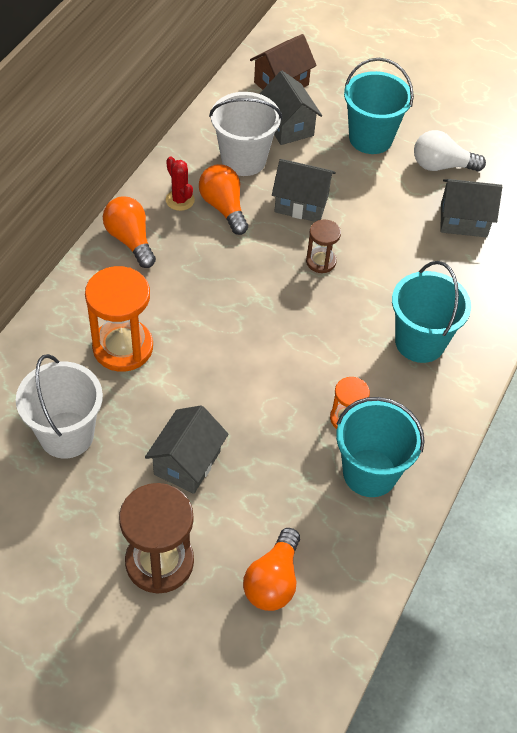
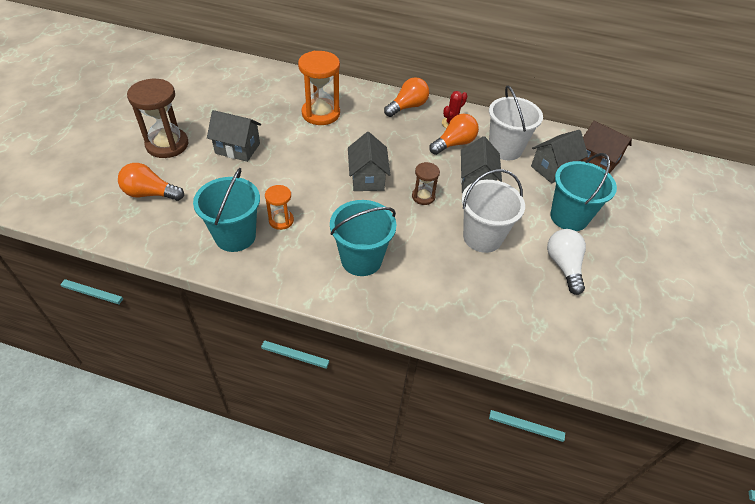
camera: 80 degrees right, 5 degrees down
white bucket [16,354,103,459] -> white bucket moved to [462,169,525,253]
grey house [441,179,502,237] -> grey house moved to [348,132,390,191]

